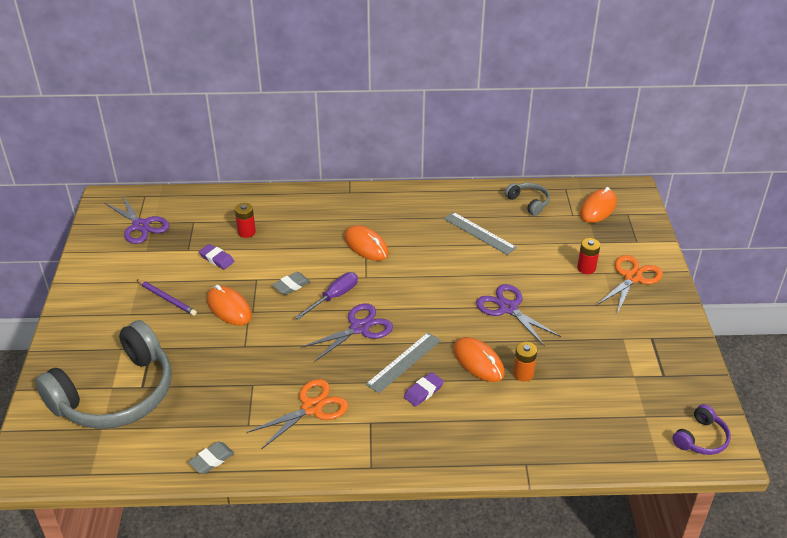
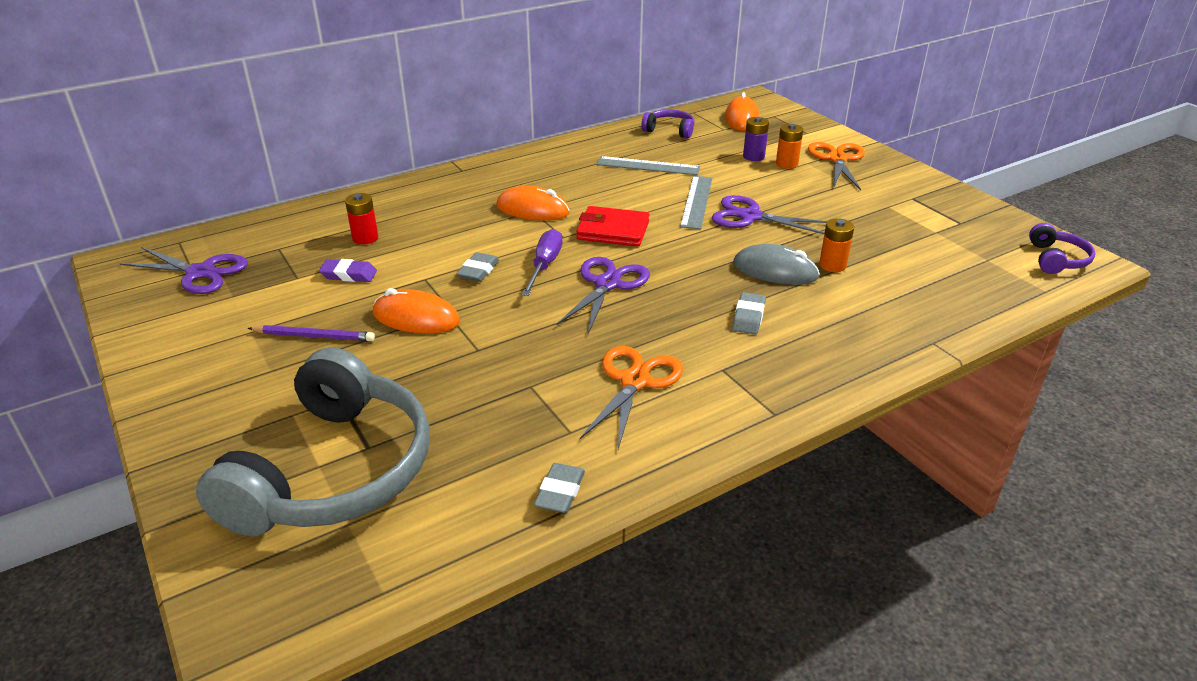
camera: 30 degrees left, 5 degrees down
grey ruler [366,332,441,393] -> grey ruler moved to [680,176,712,229]
purple eraser [404,372,444,407] -> grey eraser [732,292,766,334]
orange mouse [453,337,505,382] -> grey mouse [733,244,820,285]
grey headphones [505,183,550,216] -> purple headphones [641,110,695,138]
red battery [577,238,600,274] -> orange battery [776,124,803,169]
none -> red wallet [576,206,650,246]
none -> purple battery [743,117,769,161]

